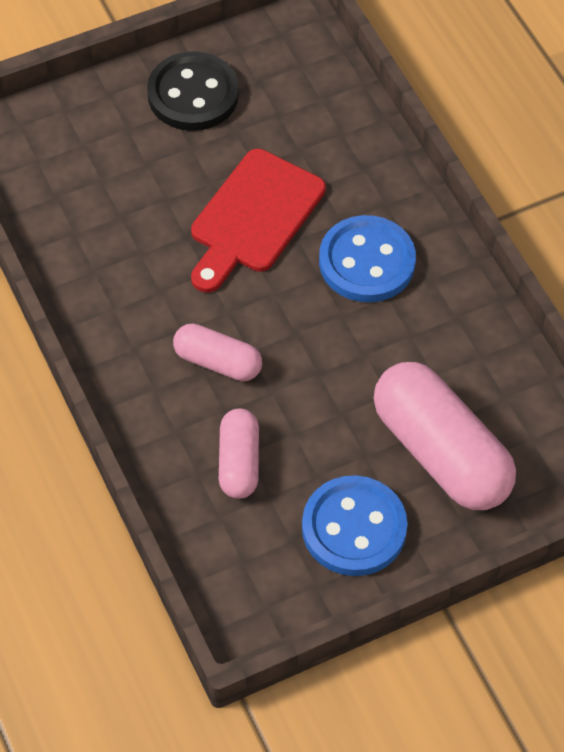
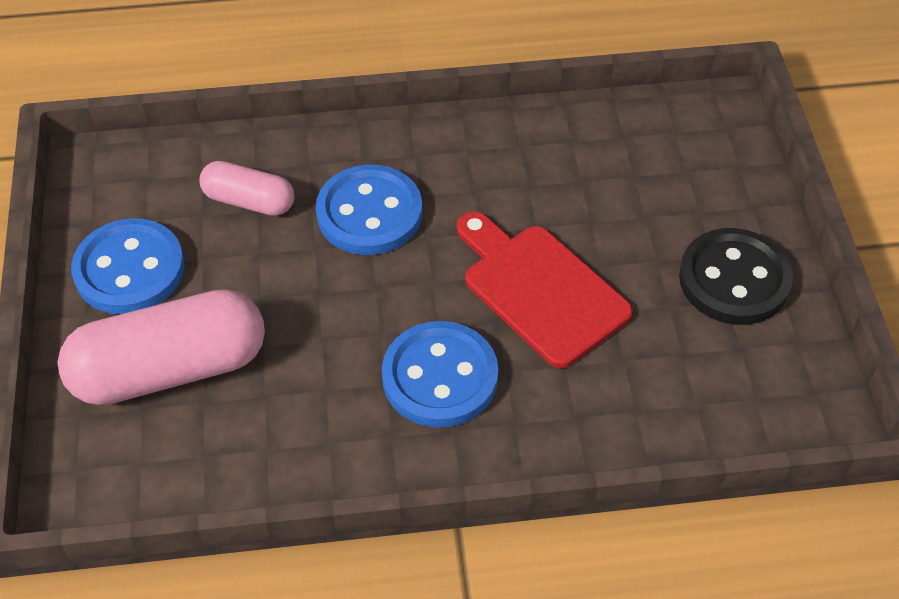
camera: 110 degrees right, 5 degrees down
pink capsule [173,323,262,381] -> blue button [316,165,422,255]

